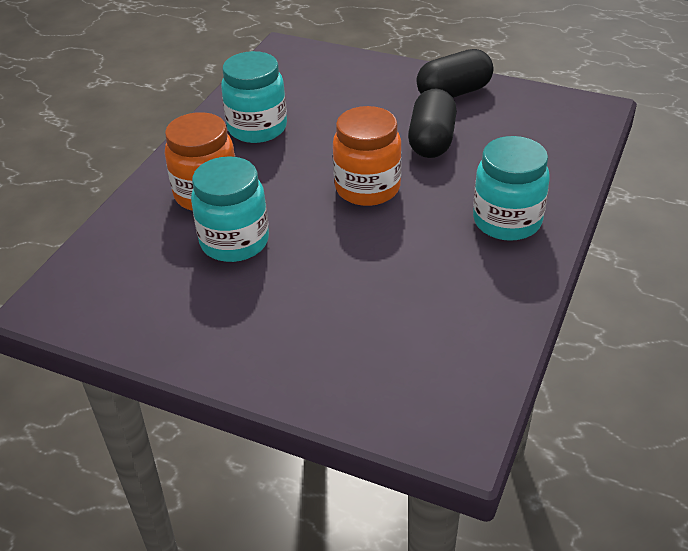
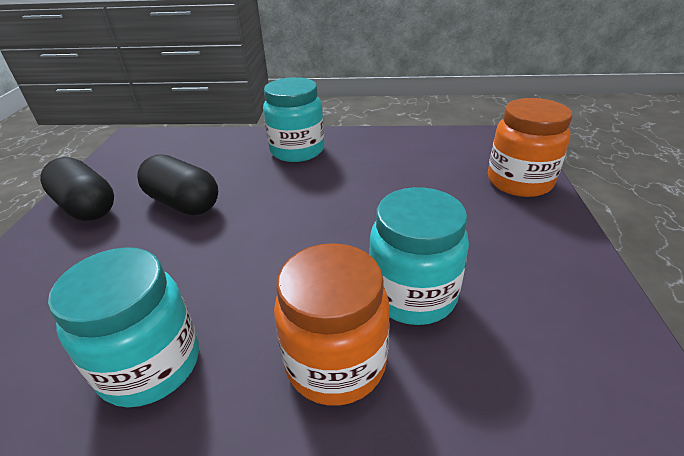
camera: 110 degrees left, 5 degrees down
orange jar [333,106,402,206] -> orange jar moved to [488,98,572,197]
black capsule [408,88,457,158] -> black capsule turned 45 degrees clockwise [137,154,218,215]

